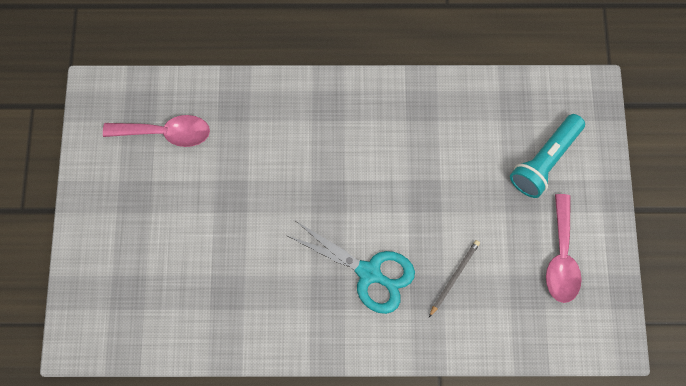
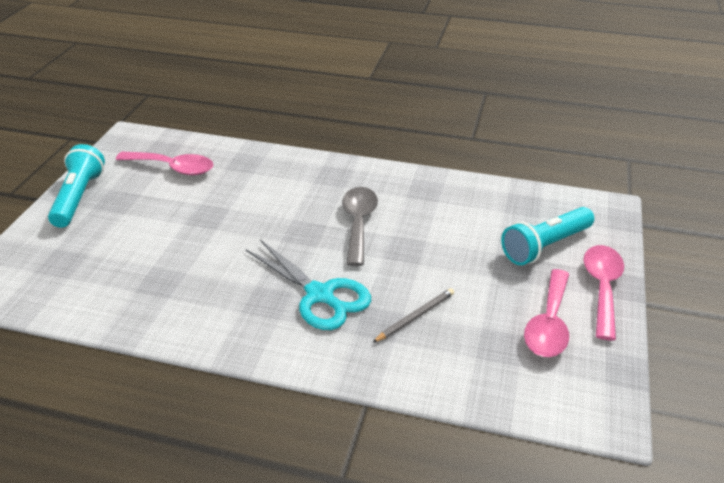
camera: 15 degrees right, 35 degrees down
none -> turquoise flashlight [48,144,105,228]
none -> grey spoon [342,187,378,266]
none -> pink spoon [583,245,624,340]

